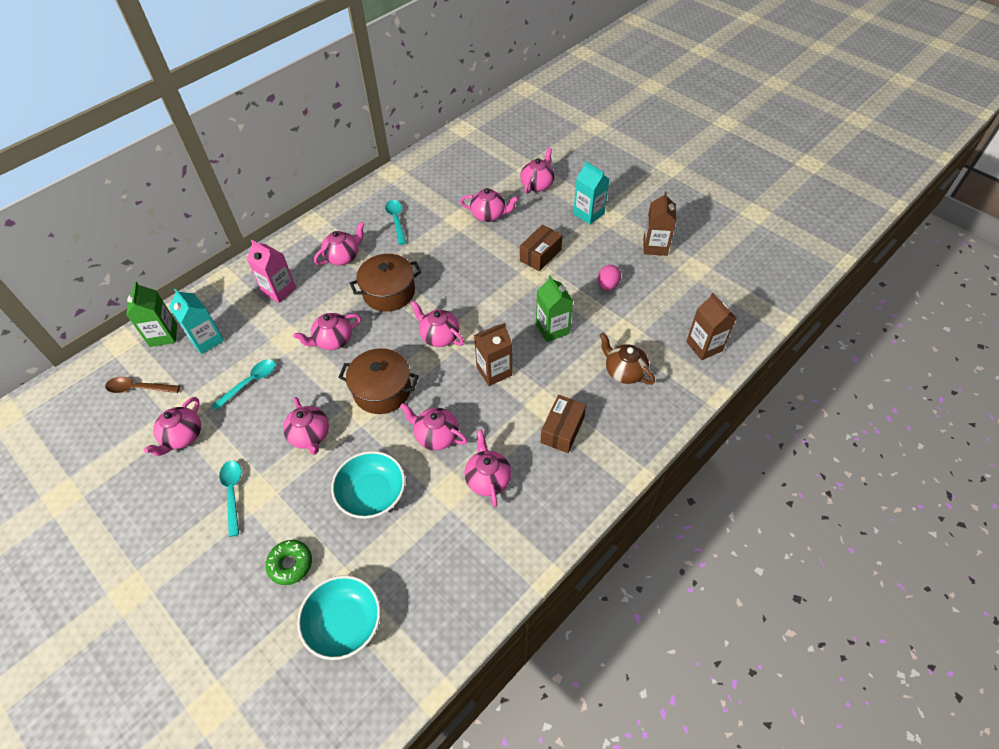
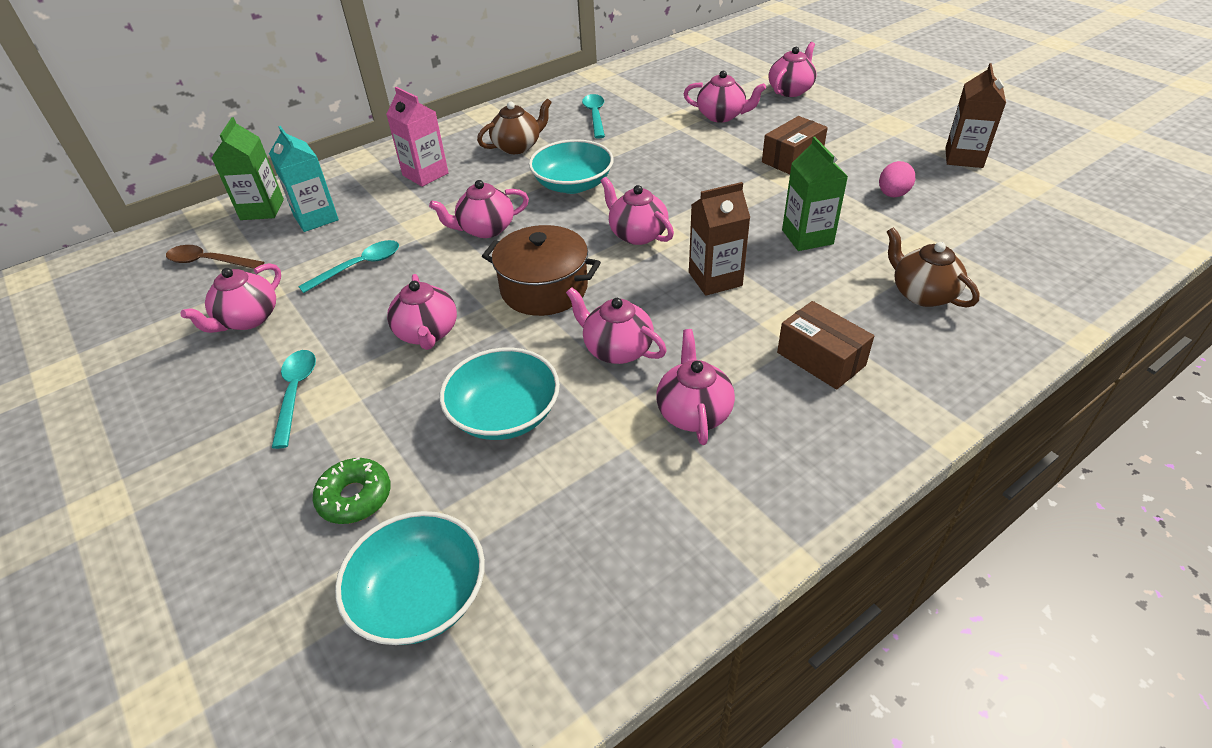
camera: 10 degrees right, 10 degrees down
pink teapot [314,222,365,265] -> brown teapot [477,98,552,154]
brown pot [350,254,422,312] -> turquoise bowl [529,139,614,194]
brown box [541,395,586,453] -> brown box turned 75 degrees counterclockwise [777,301,874,390]
turquoise carton [573,161,609,225] -> none
brown carton [686,293,736,360] -> none

